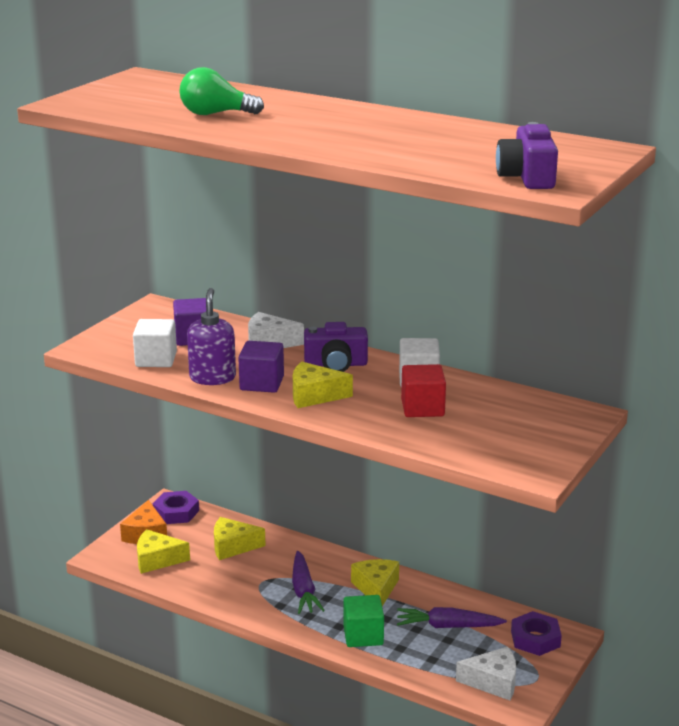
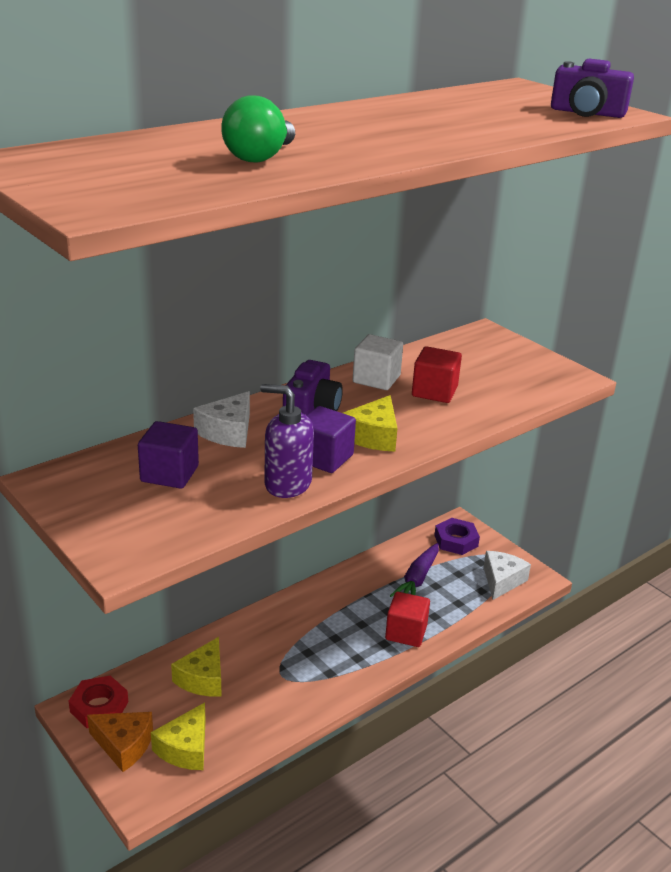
camera: 70 degrees left, 5 degrees up
white cube [133,319,177,367] -> none
purple nut [153,491,199,524] -> red nut [69,676,128,728]
purple carrot [292,551,325,614] -> none
green cube [343,595,384,647] -> red cube [385,592,430,647]
yellow cheese [351,559,399,606] -> none

